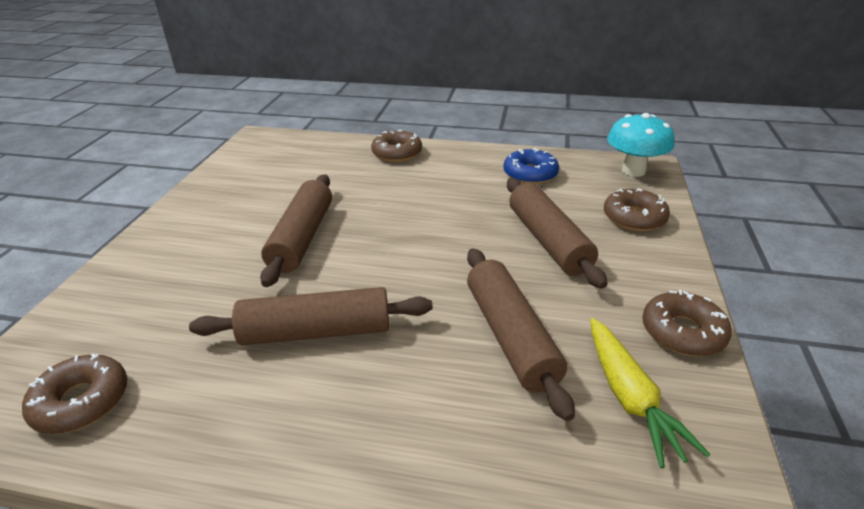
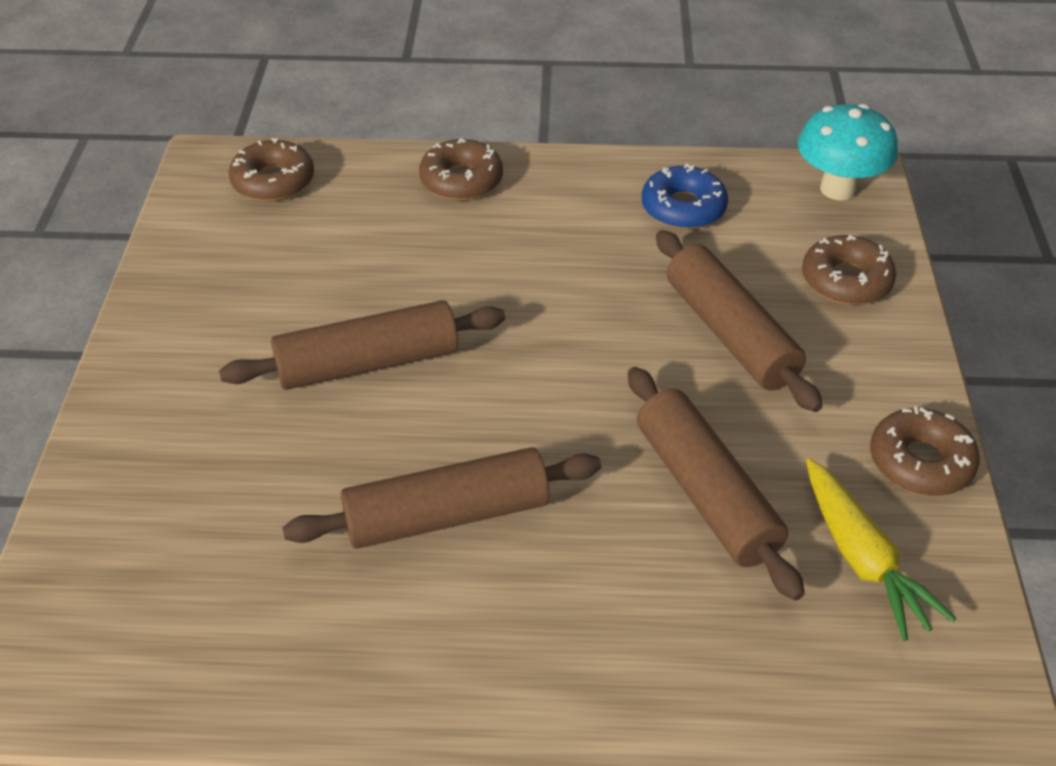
camera: 10 degrees left, 10 degrees up
brown donut [22,354,127,434] -> brown donut moved to [229,138,314,201]
brown rolling pin [260,175,332,287] -> brown rolling pin turned 75 degrees clockwise [219,300,505,390]

